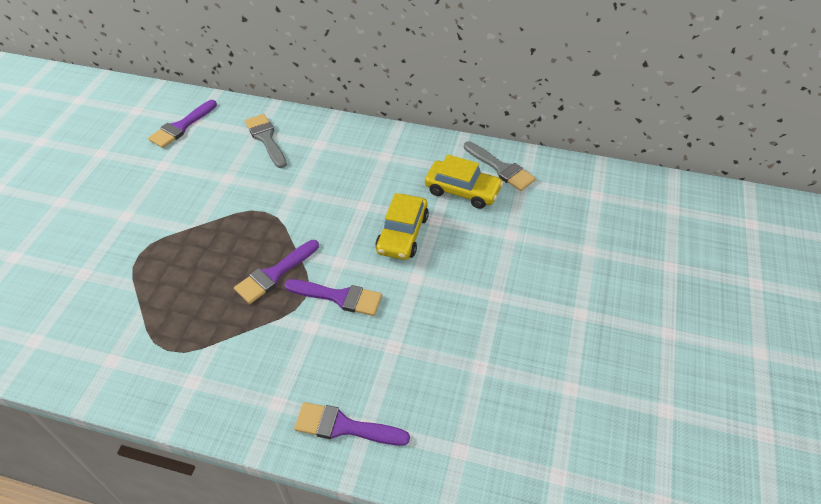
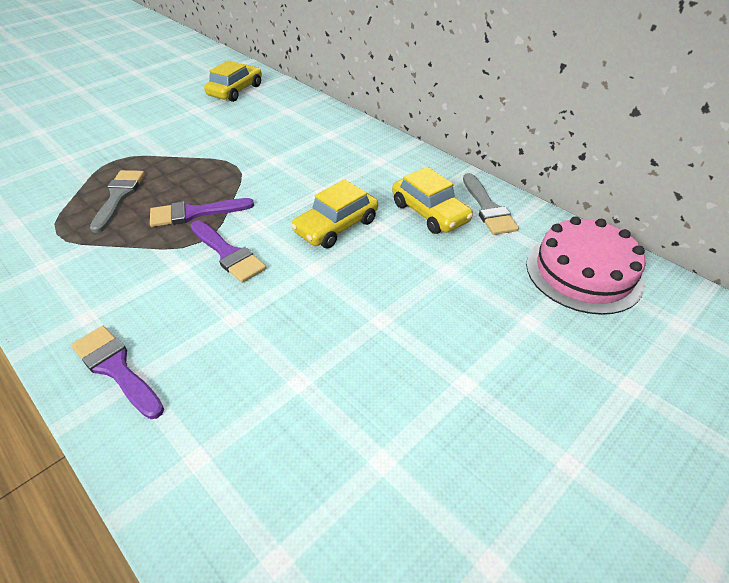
camera: 30 degrees right, 5 degrees down
purple brush [148,100,217,148] -> yellow car [204,61,262,102]
grey brush [245,114,287,168] -> grey brush moved to [90,170,145,233]
none -> pink cake [526,216,646,315]

